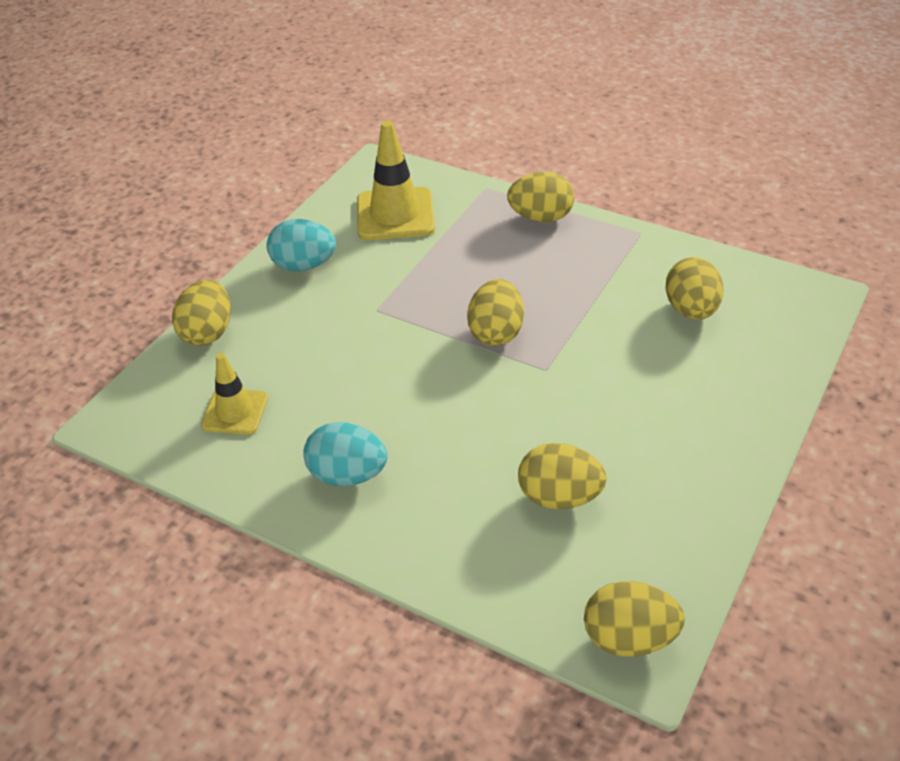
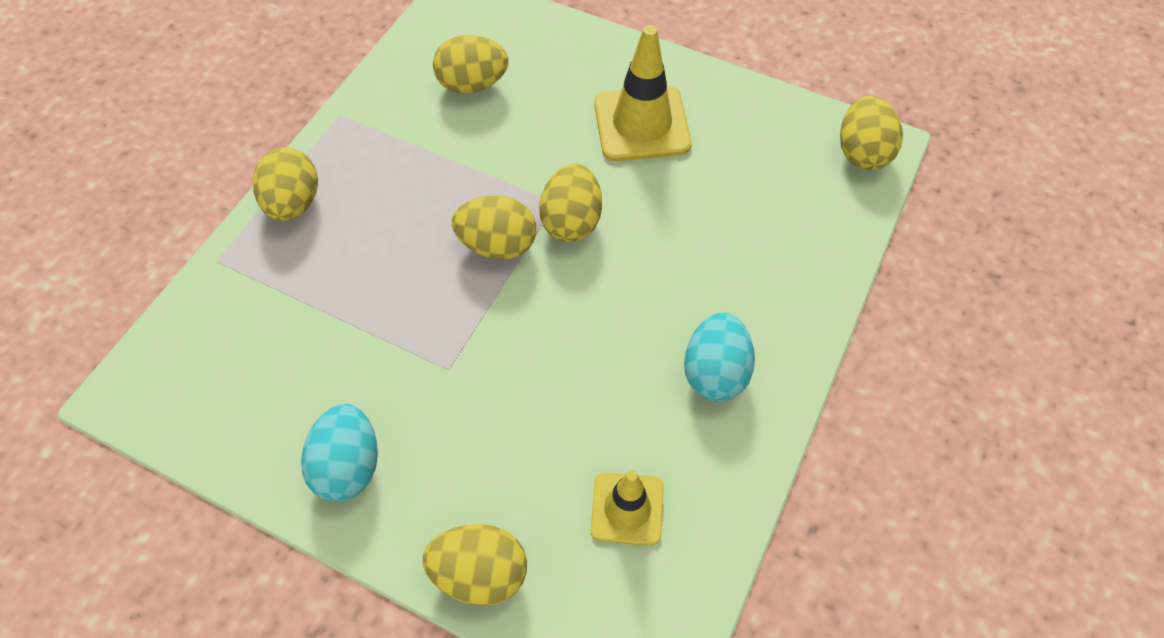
camera: 95 degrees left, 15 degrees up
yellow traffic cone [357,120,435,240] -> yellow traffic cone moved to [594,25,692,161]
yellow egg [518,443,607,509] -> yellow egg moved to [539,164,602,242]

